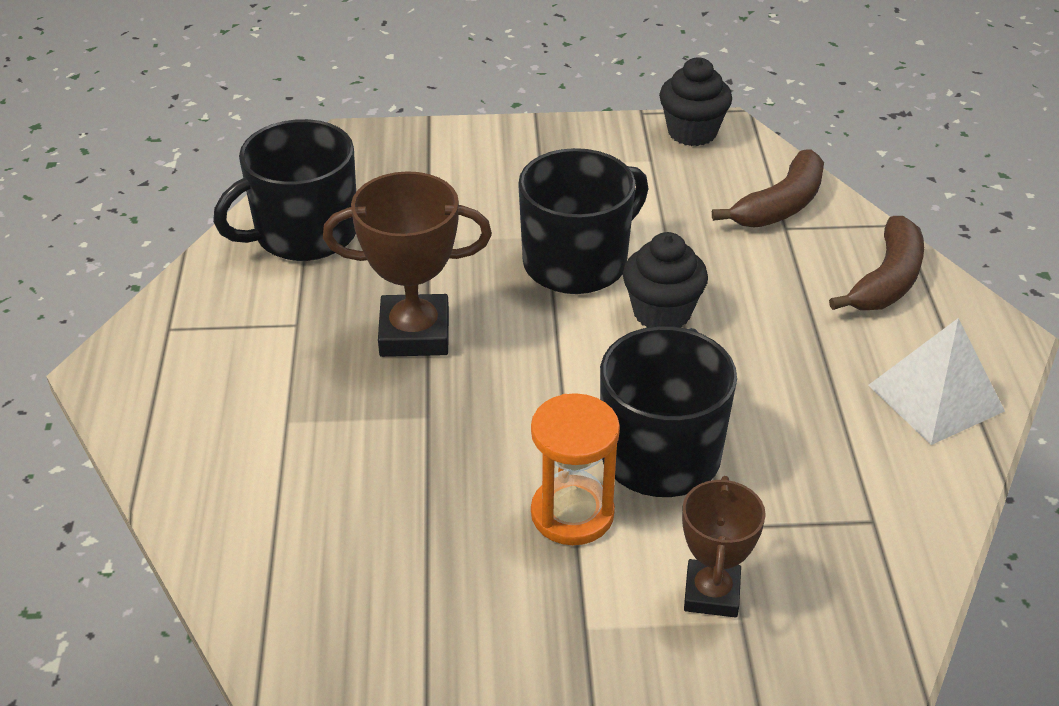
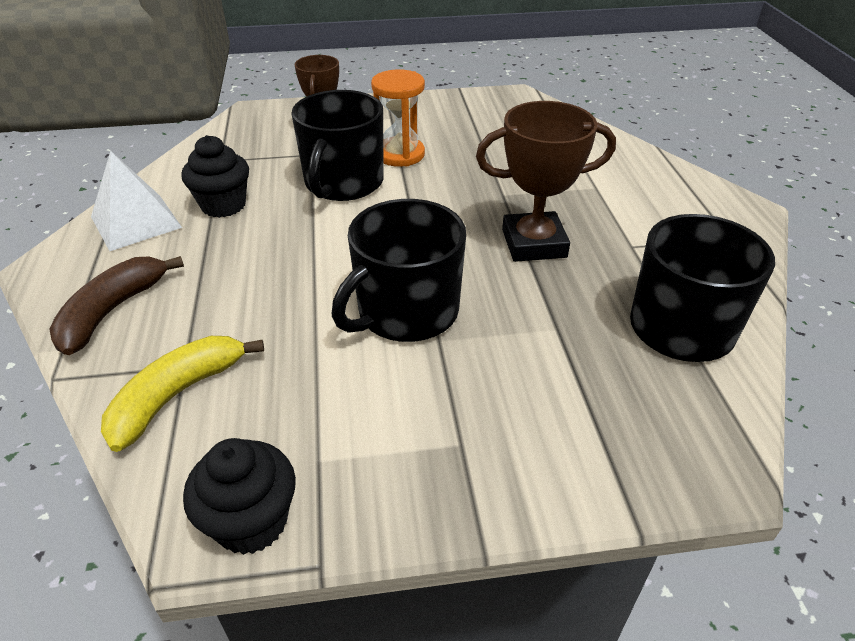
camera: 175 degrees right, 0 degrees up
black cupcake [623,232,708,328] -> black cupcake moved to [182,135,249,218]
brown banana [712,149,824,227] -> yellow banana [101,336,264,452]

